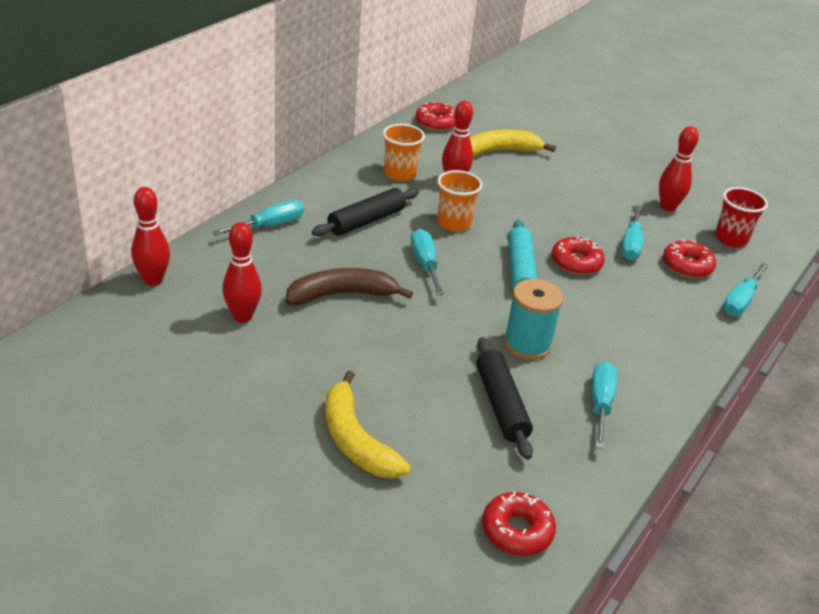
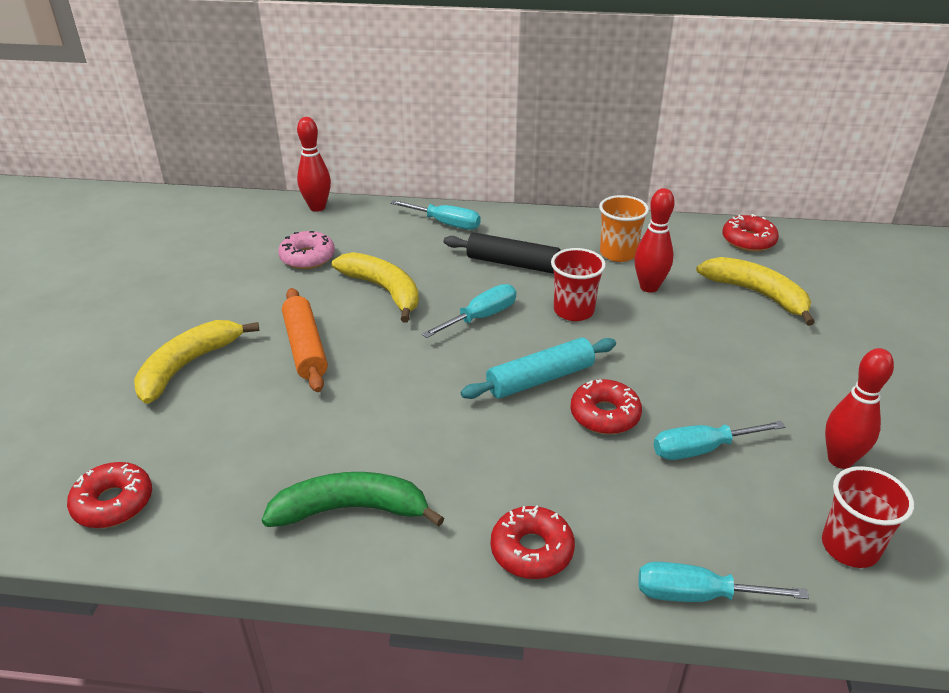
camera: 65 degrees right, 0 degrees up
red bowling pin [222,222,262,323] -> pink donut [278,231,335,269]
brown banana [285,268,413,305] -> yellow banana [332,252,419,323]
orange cup [437,170,482,232] -> red cup [551,248,606,321]
black rolling pin [476,337,533,459] -> none
turquoise spool [504,279,563,360] -> none
turquoise screwdriver [591,361,617,449] -> green banana [262,472,444,527]
red donut [663,239,716,278] -> red donut moved to [491,505,575,579]
none -> orange rolling pin [282,288,328,392]

